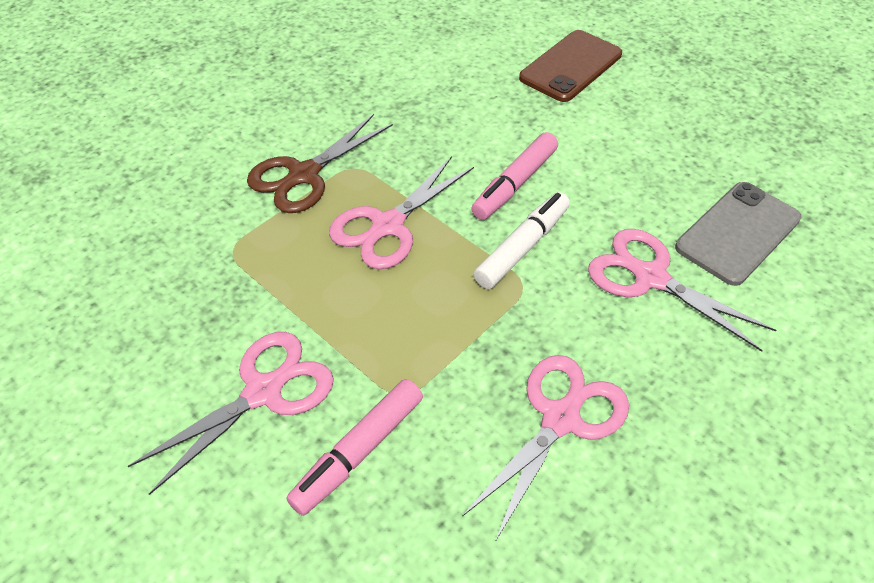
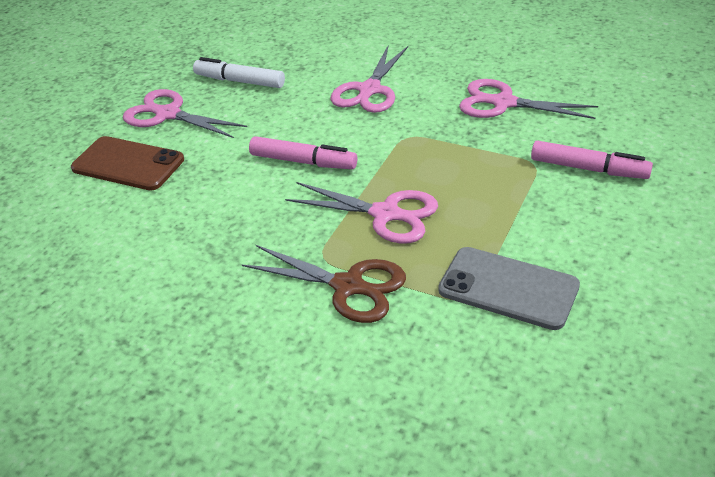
camera: 105 degrees left, 10 degrees down
pink scissors [128,332,334,495] -> pink scissors moved to [123,89,247,138]
white marker [474,192,570,289] -> white marker moved to [193,57,285,88]
grey phone [675,182,802,286] -> grey phone moved to [438,247,580,330]

